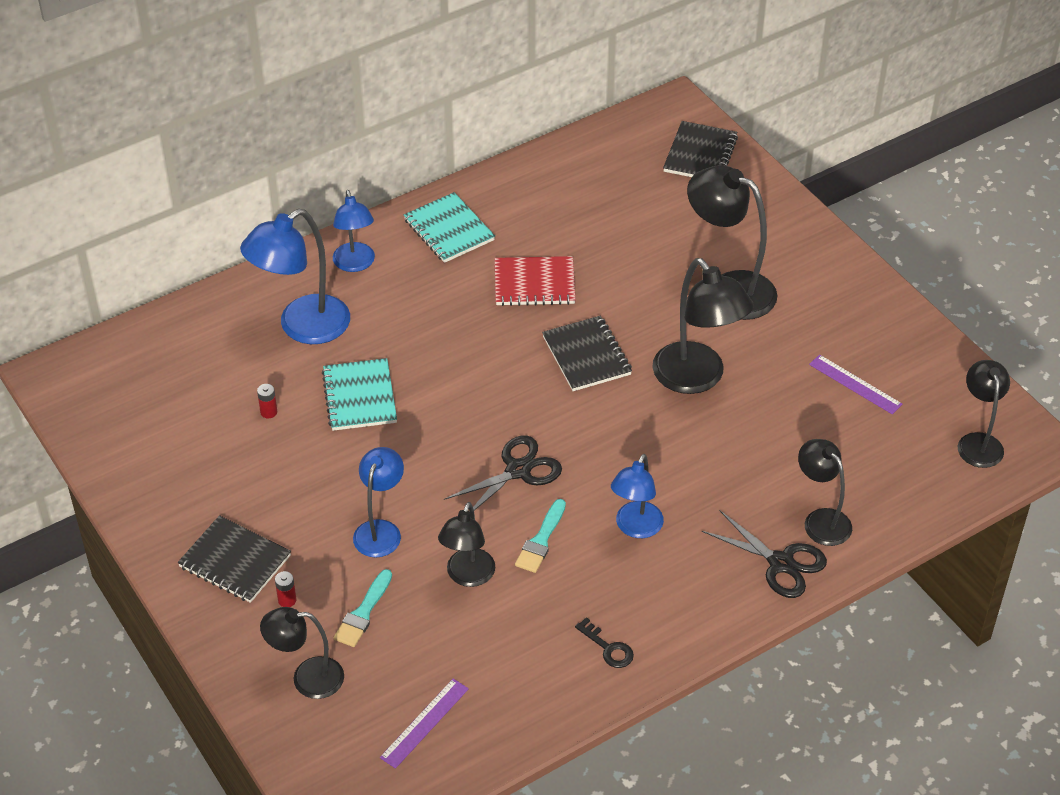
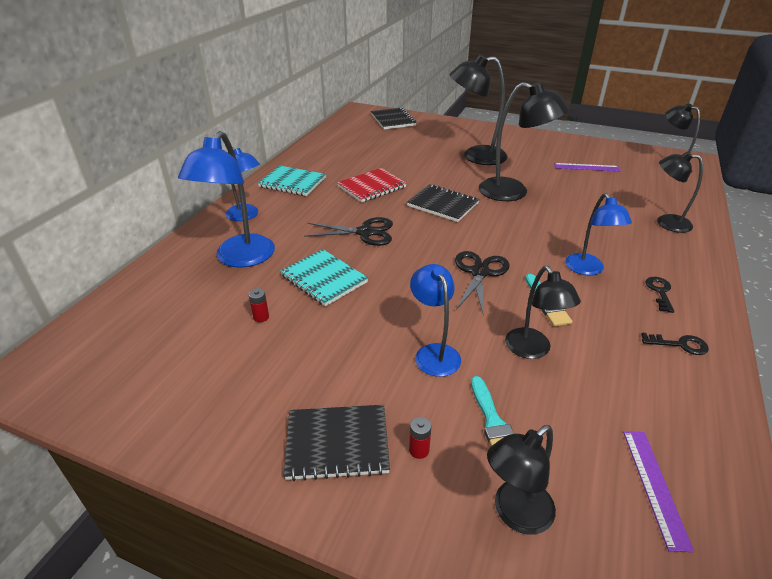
camera: 35 degrees left, 10 degrees down
black scissors [702,510,827,598] -> black scissors moved to [304,217,393,246]
none -> black key [646,277,674,313]

